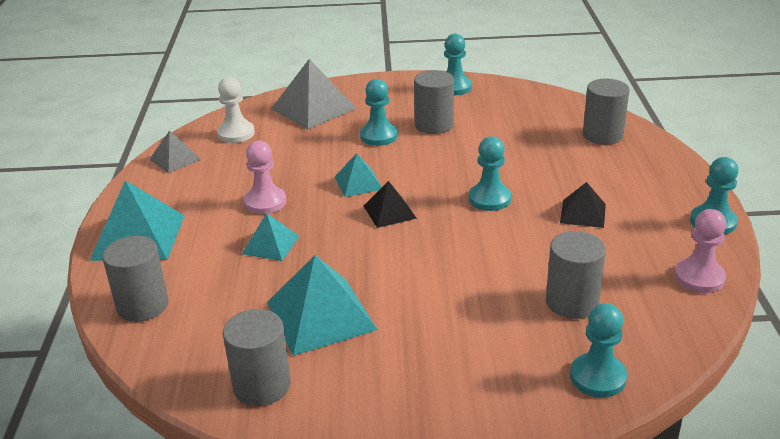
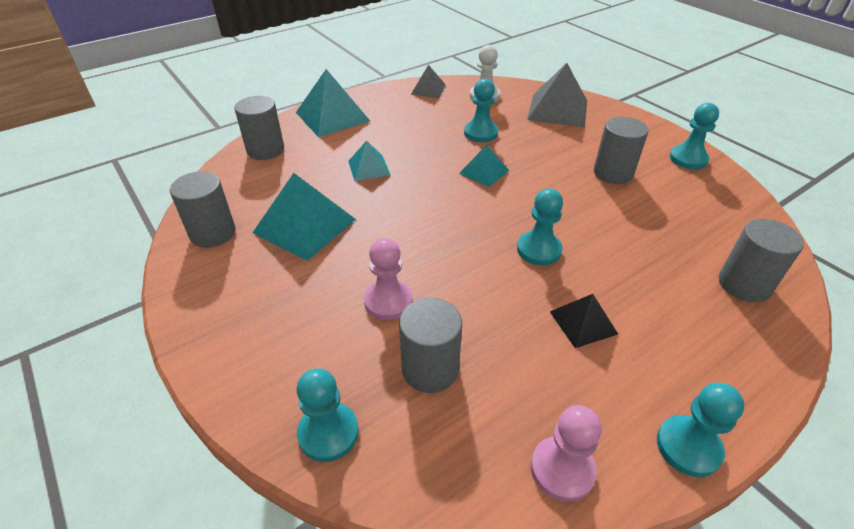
camera: 55 degrees right, 10 degrees up
pink pawn [244,140,286,214] -> pink pawn moved to [364,238,413,320]
turquoise pawn [360,79,398,146] -> turquoise pawn moved to [464,79,498,142]
black pyramid [364,181,417,228] -> none

